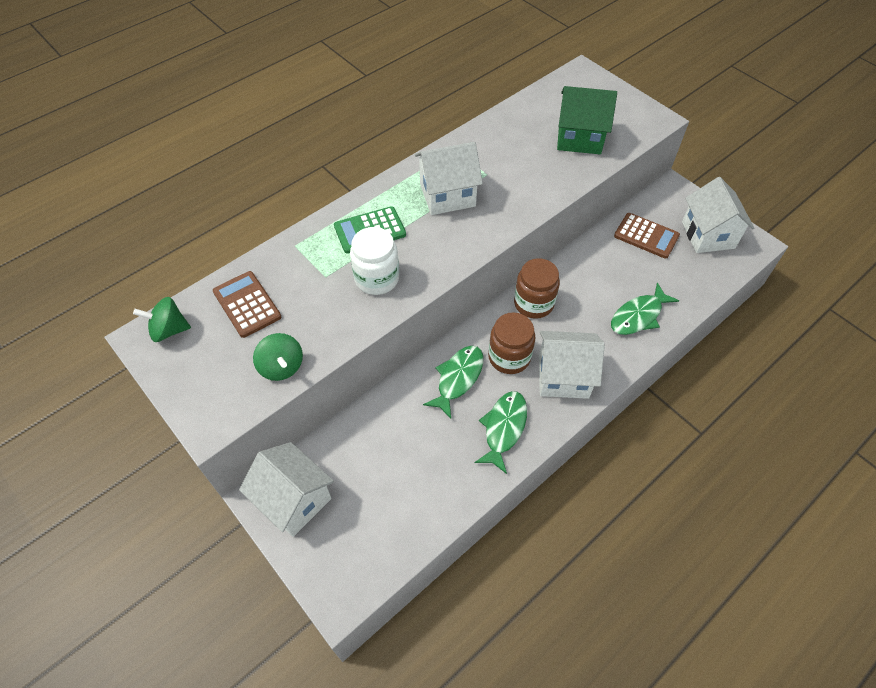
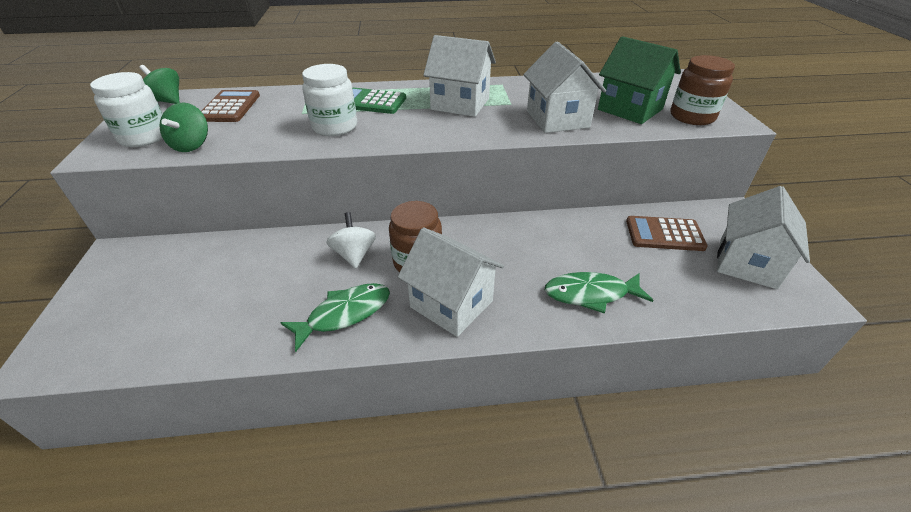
camera: 35 degrees right, 15 degrees down
white house [239,442,334,537] -> white house moved to [524,41,606,133]
green fish [423,346,483,418] -> white spinning top [327,212,376,269]
brown jar [514,258,560,319] -> brown jar moved to [670,55,735,125]
brown calculator [614,213,680,259] -> brown calculator turned 120 degrees clockwise [626,216,708,251]
none -> white jar [90,72,163,147]

